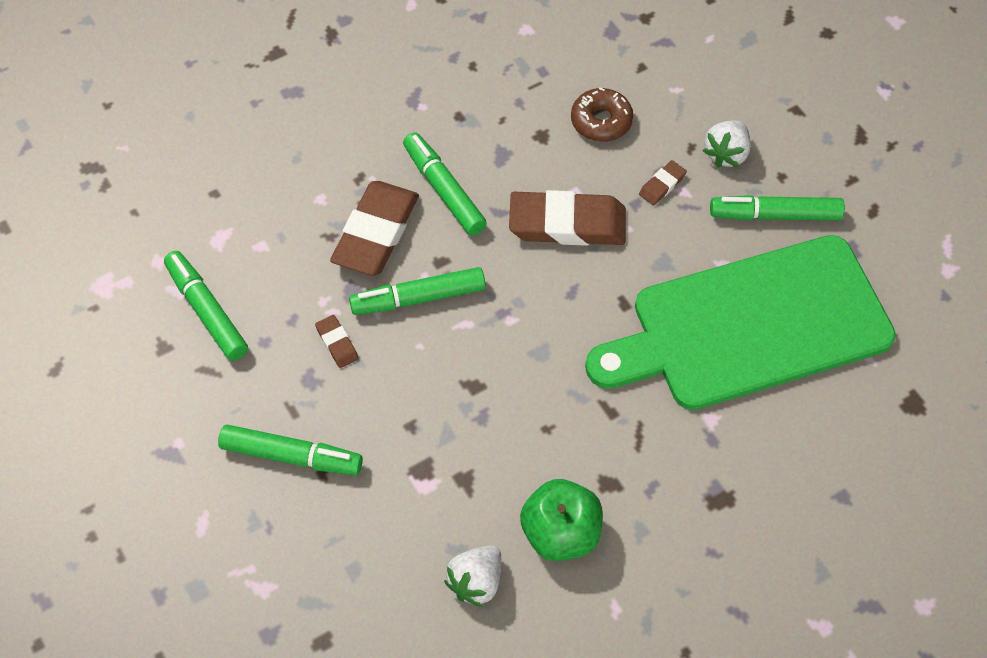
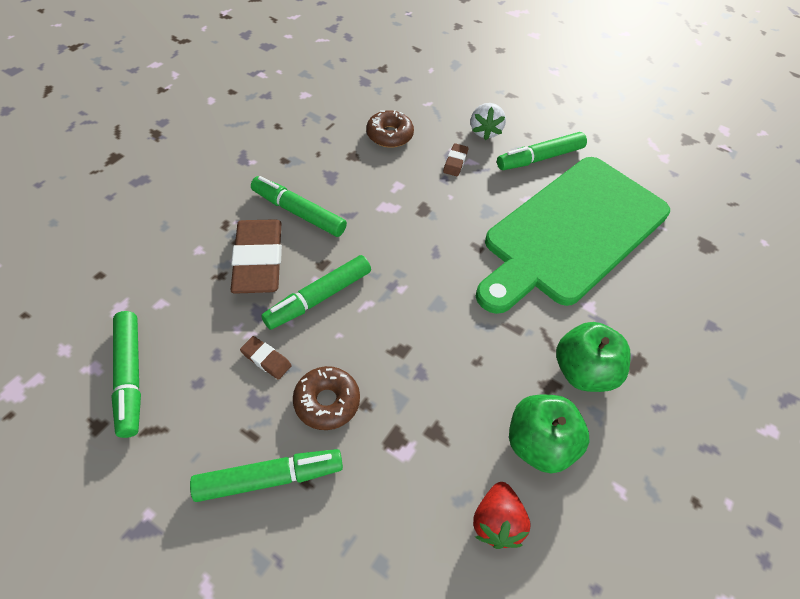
camera: 30 degrees left, 5 degrees down
green marker [164,251,248,361] -> green marker turned 135 degrees counterclockwise [111,311,141,438]
white strawberry [444,546,501,607] -> red strawberry [473,482,530,549]
brown eraser [509,190,626,246] -> none
none -> brown donut [293,366,360,430]
none -> green apple [556,322,631,392]

